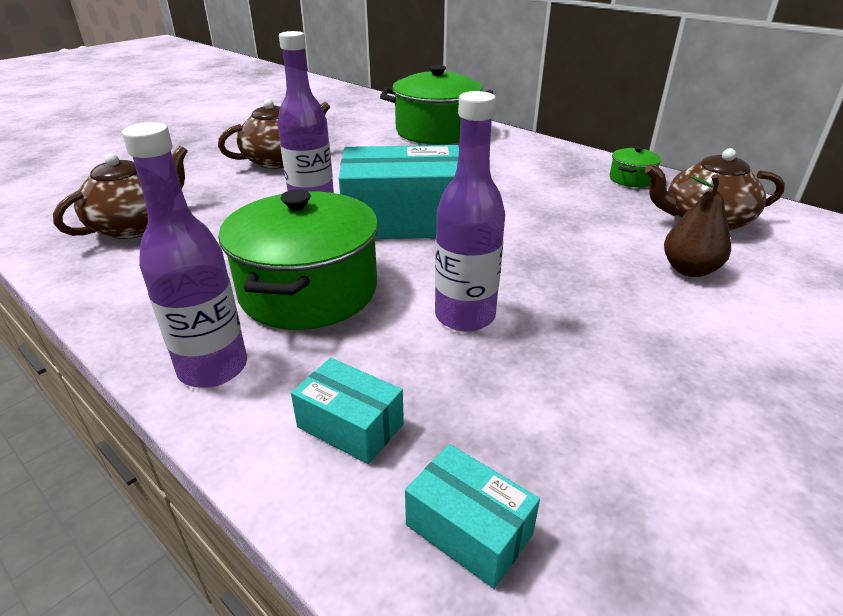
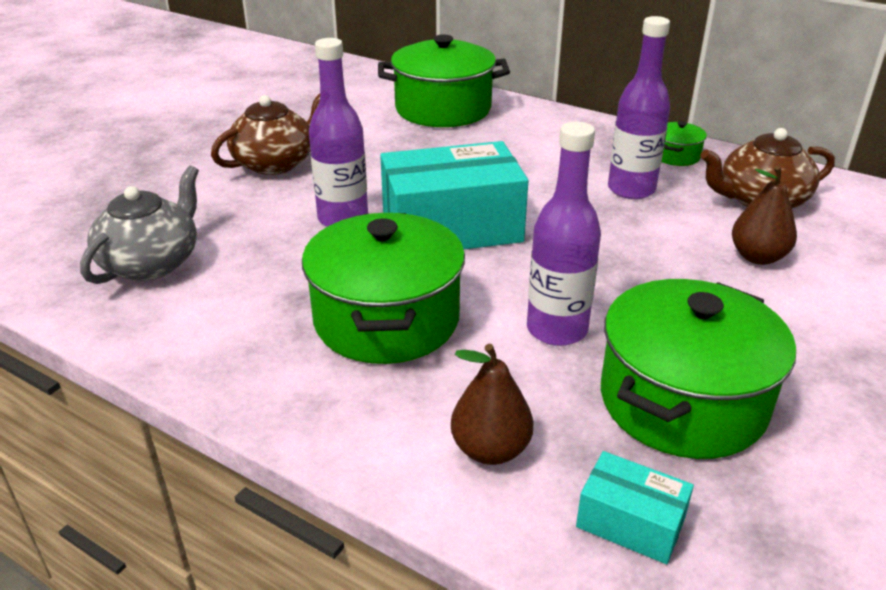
camera: 10 degrees left, 0 degrees up
brown teapot [53,146,188,239] -> grey teapot [80,166,199,284]
purple bottle [122,122,247,388] -> purple bottle moved to [608,16,670,199]
turquoise box [291,358,404,464] -> brown pear [451,344,534,465]
none -> green pot [601,279,796,459]

